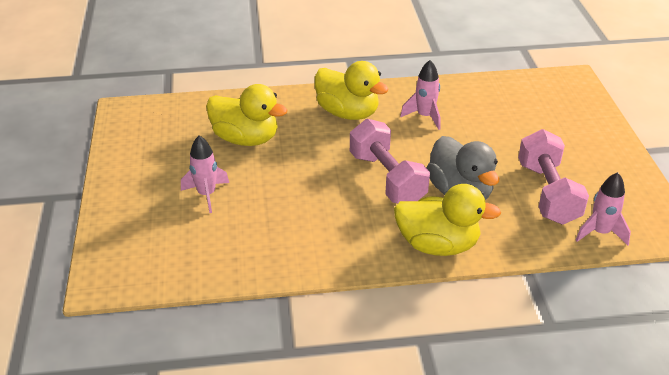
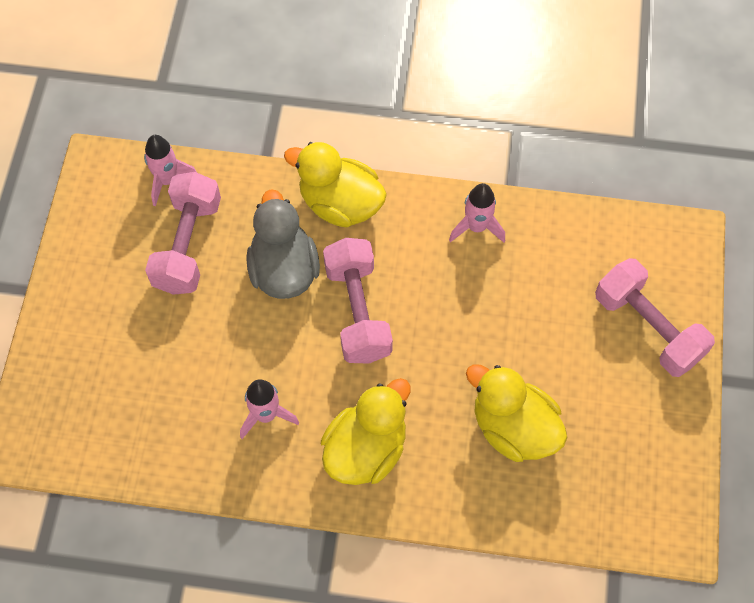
camera: 165 degrees left, 25 degrees up
pink rocket [181,136,229,213] -> pink rocket moved to [449,183,505,242]
yellow duck [314,61,389,120] -> yellow duck turned 75 degrees clockwise [321,378,411,485]
none -> pink dumbbell [595,258,715,377]

